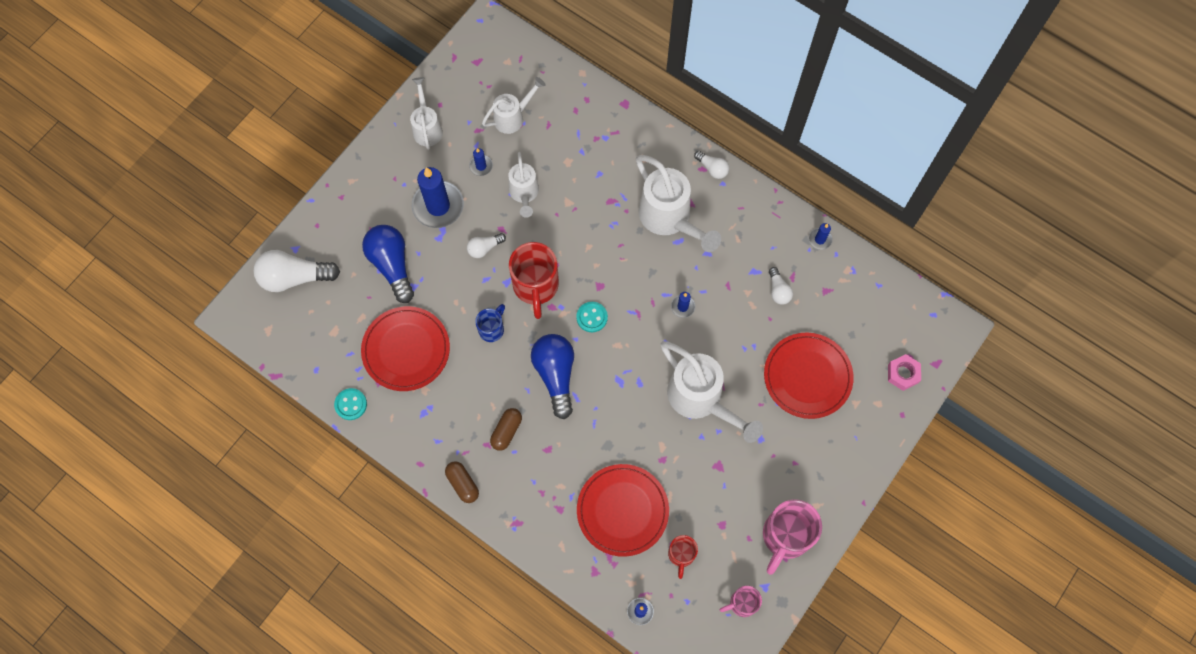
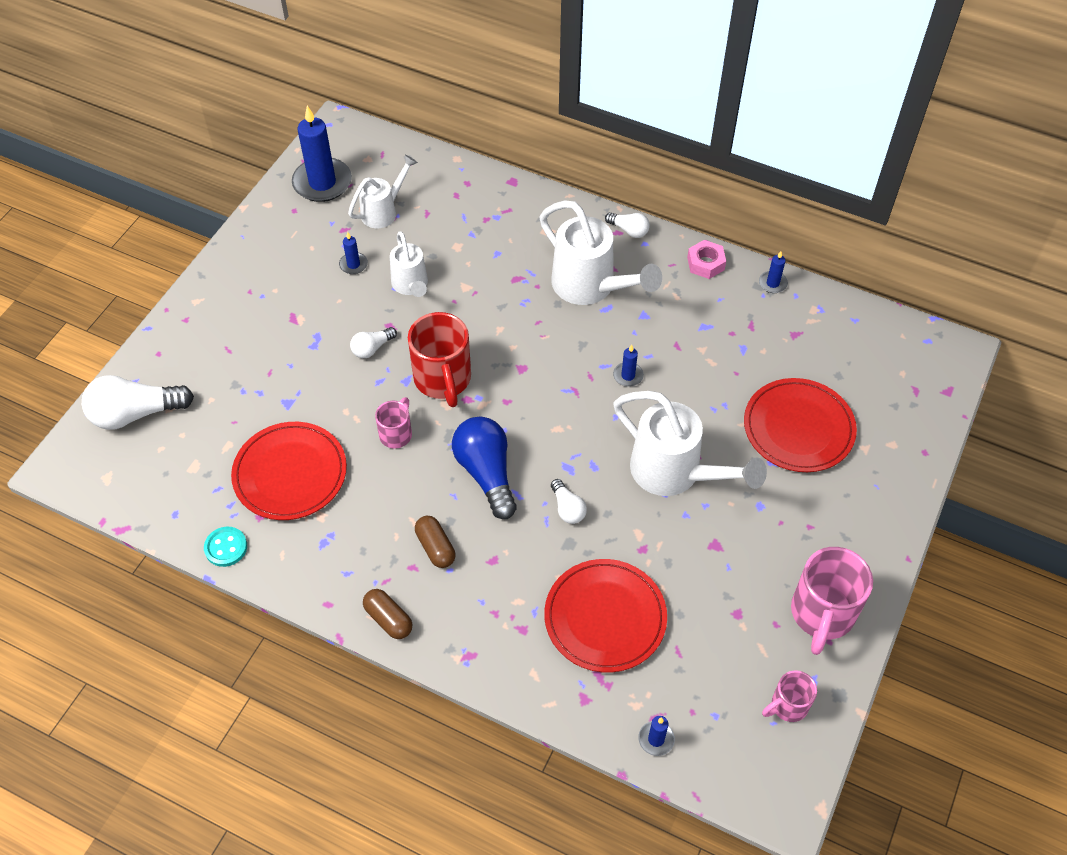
camera: 10 degrees left, 15 degrees down
blue light bulb [362,225,414,303] -> none
white watering can [410,77,443,150] -> none
blue candle [412,167,464,228] -> blue candle moved to [292,106,352,202]
blue mug [475,304,505,342] -> pink mug [375,397,412,449]
brown capsule [490,408,522,451] -> brown capsule turned 45 degrees counterclockwise [415,516,455,568]
turquoise button [576,302,608,332] -> none
red mug [668,535,698,579] -> none
white light bulb [769,267,793,305] -> white light bulb moved to [551,479,587,524]
pink nut [888,354,921,391] -> pink nut moved to [687,240,726,279]

